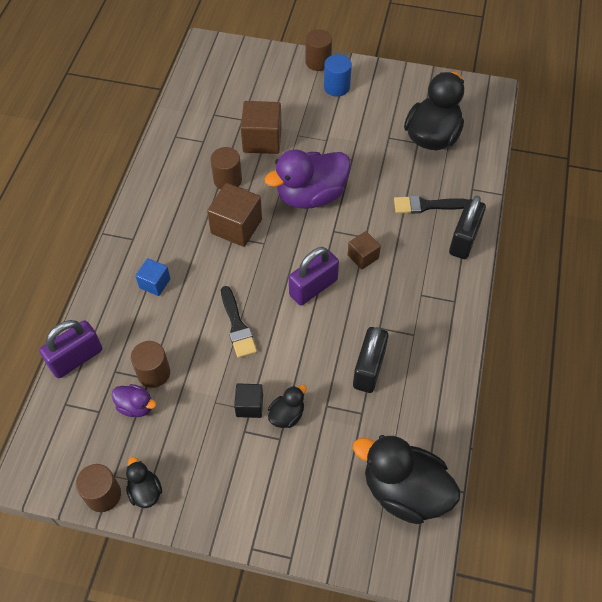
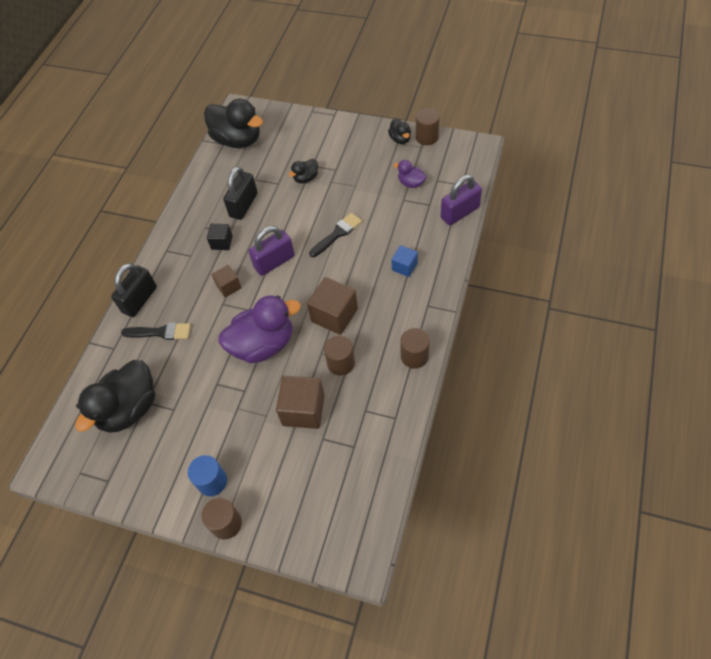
camera: 170 degrees left, 0 degrees up
brown cylinder [131,341,170,388] -> brown cylinder moved to [400,328,430,369]
black brush [221,286,257,358] -> black brush turned 60 degrees clockwise [309,213,362,257]
black cube [234,384,263,418] -> black cube moved to [207,224,233,250]

